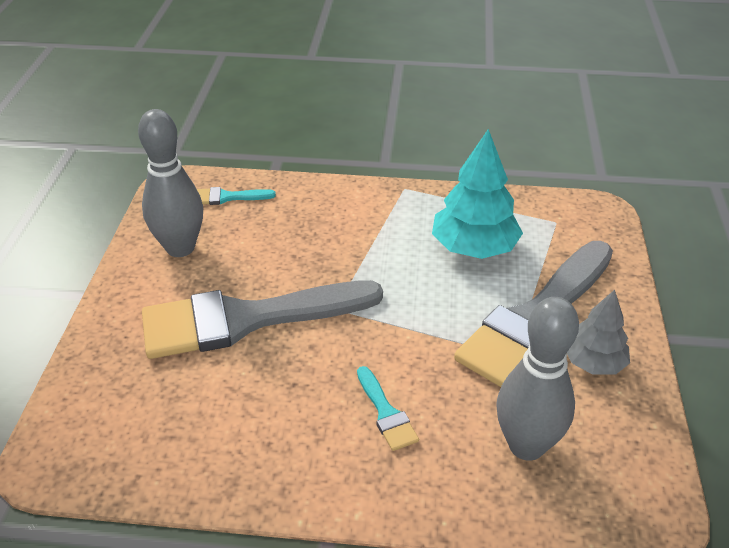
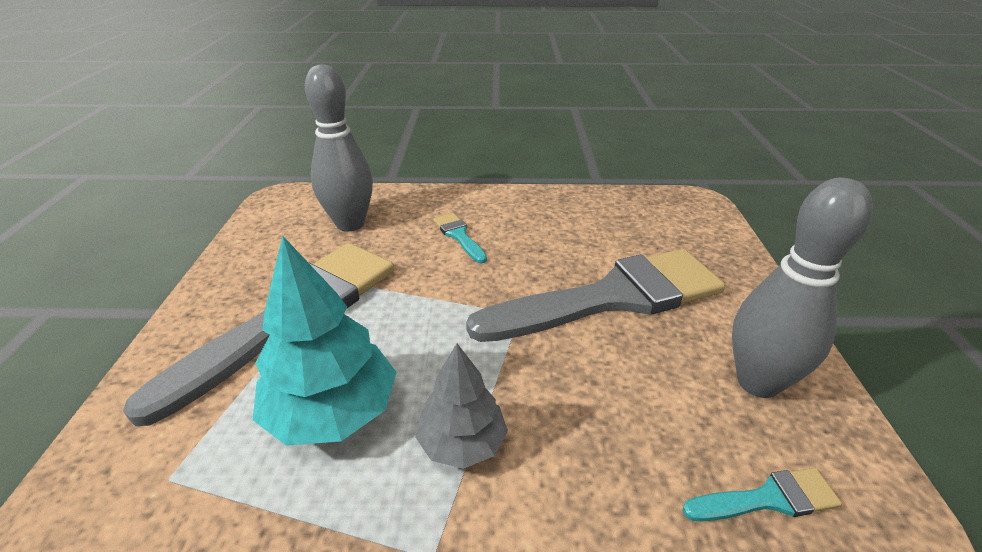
camera: 175 degrees right, 5 degrees down
grey tree [567,290,630,375] -> grey tree moved to [415,343,508,469]

